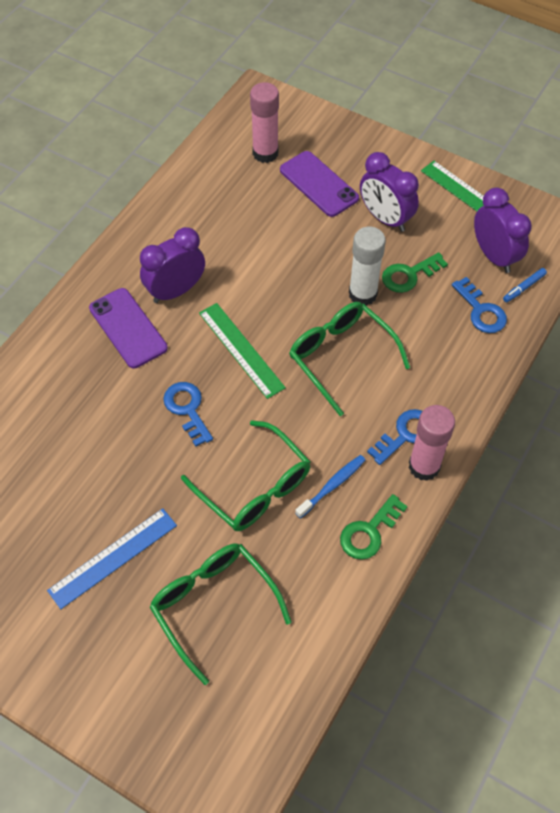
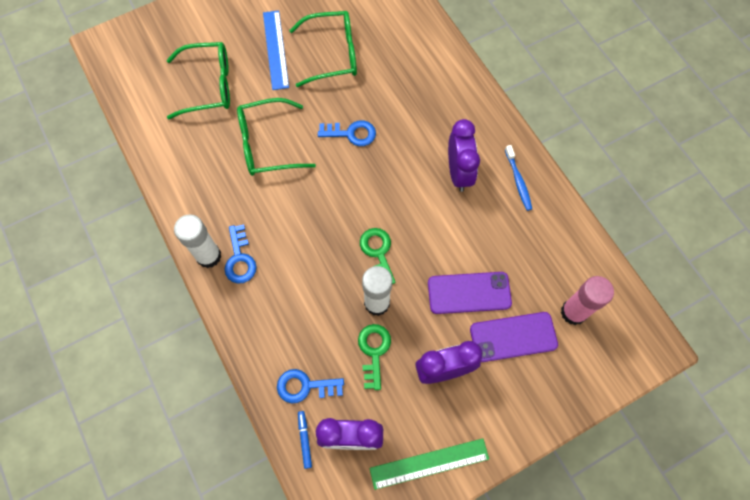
camera: 120 degrees right, 10 degrees up
purple phone [89,288,168,368] -> purple phone moved to [428,272,512,314]
green ruler [199,303,286,399] -> none
green glasses [289,302,410,416] -> green glasses moved to [289,11,357,87]
blue toothbrush [295,455,366,518] -> blue toothbrush moved to [505,145,532,211]
green key [340,494,408,560] -> green key moved to [360,228,396,284]
pink glue stick [409,405,455,481] -> white glue stick [174,215,222,268]

